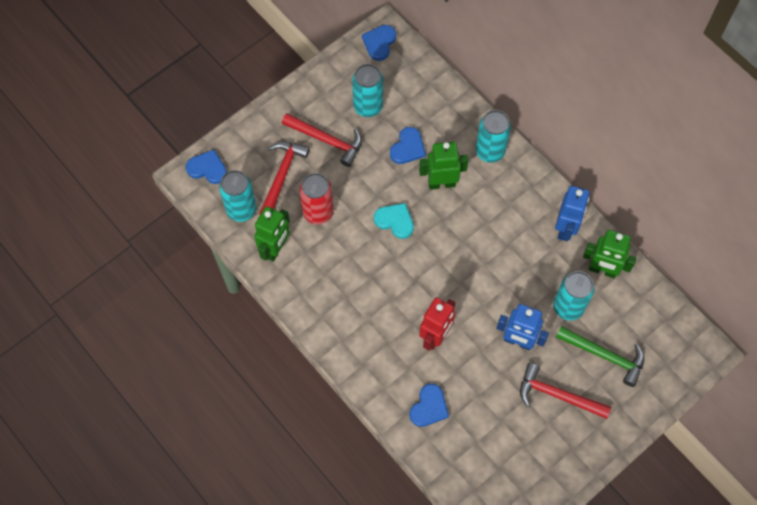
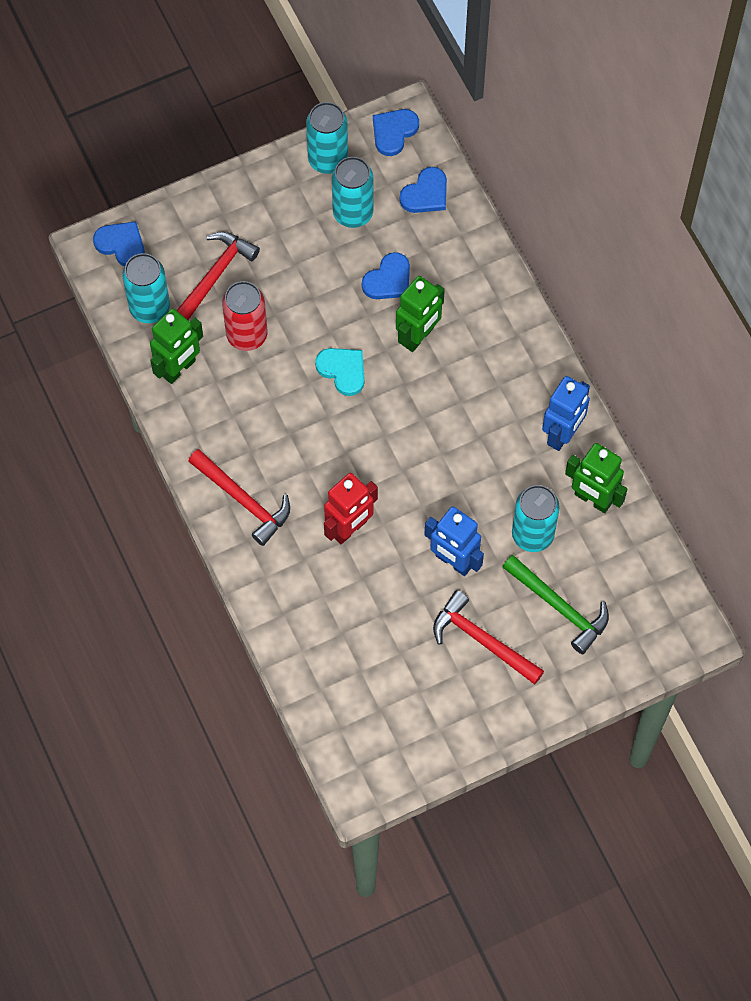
camera: 15 degrees right, 0 degrees up
red hammer [282,113,362,167] -> red hammer moved to [188,449,290,546]
blue heart [409,384,449,427] -> blue heart moved to [399,167,447,213]
green robot [419,142,468,190] -> green robot turned 120 degrees clockwise [396,276,445,352]
turquoise can [475,110,511,163] -> turquoise can moved to [306,102,348,174]

